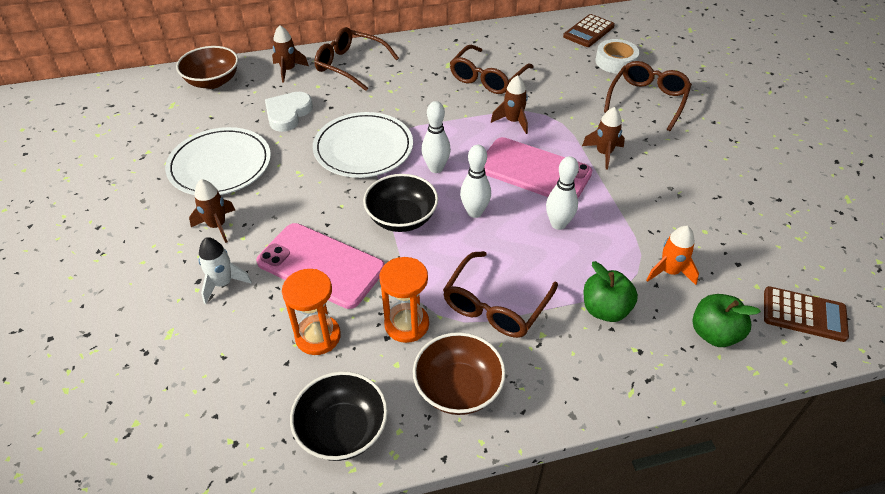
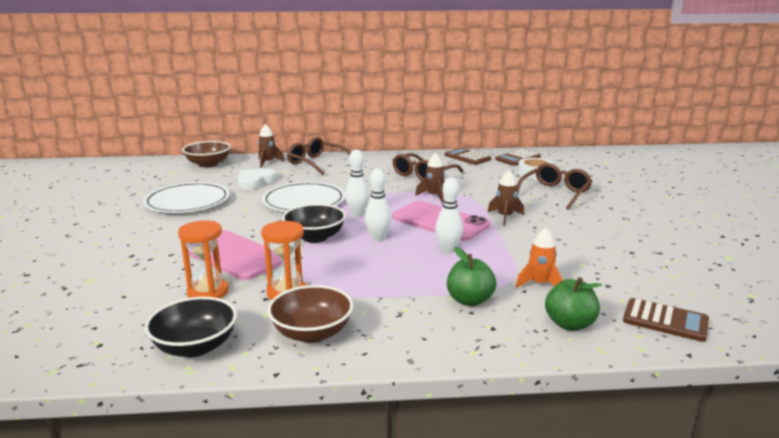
camera: 10 degrees right, 25 degrees down
brown rocket [189,179,235,243] -> none
white rocket [198,237,252,304] -> none
brown glasses [443,251,558,338] -> none
none -> brown calculator [445,148,491,165]

